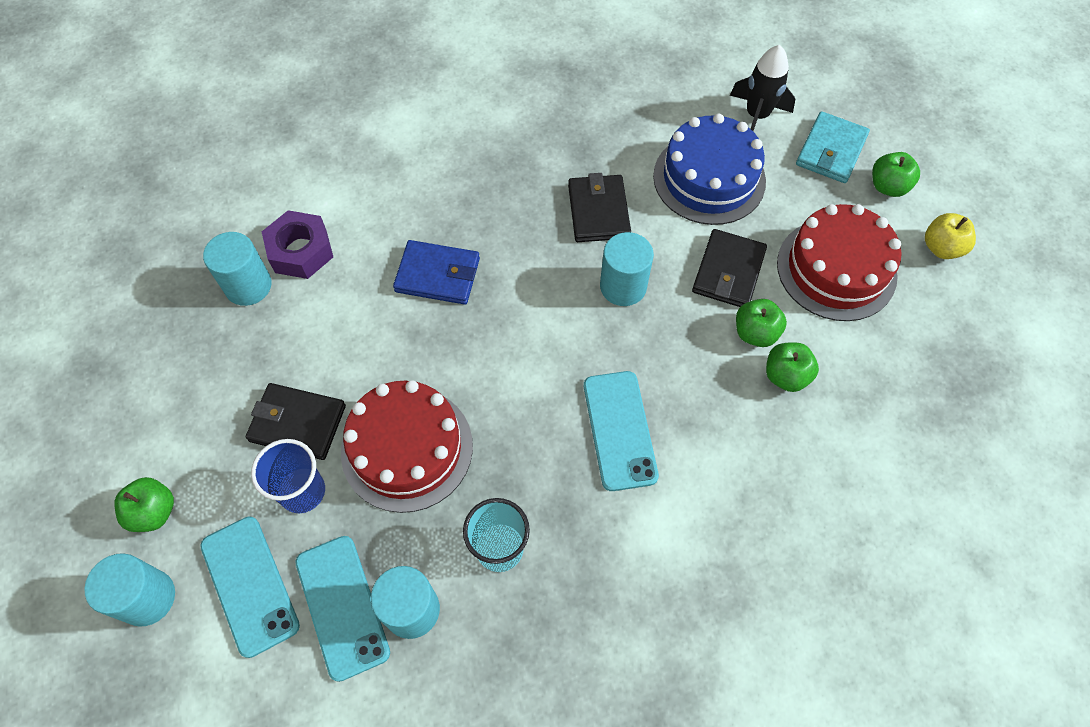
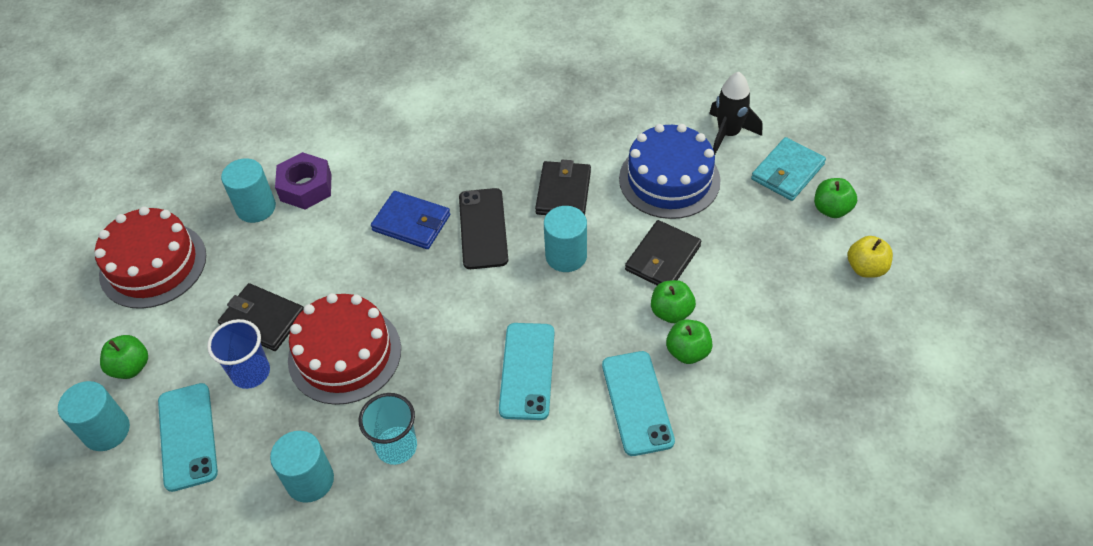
camera: 15 degrees right, 10 degrees down
turquoise phone [295,536,390,682] -> turquoise phone moved to [602,351,675,456]
red cake [777,204,901,321] -> red cake moved to [95,206,206,309]
none -> black phone [459,188,508,269]

